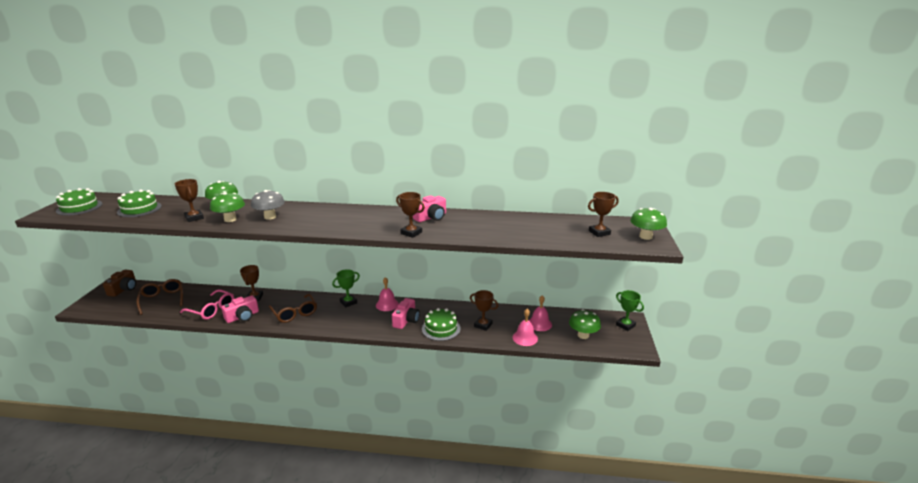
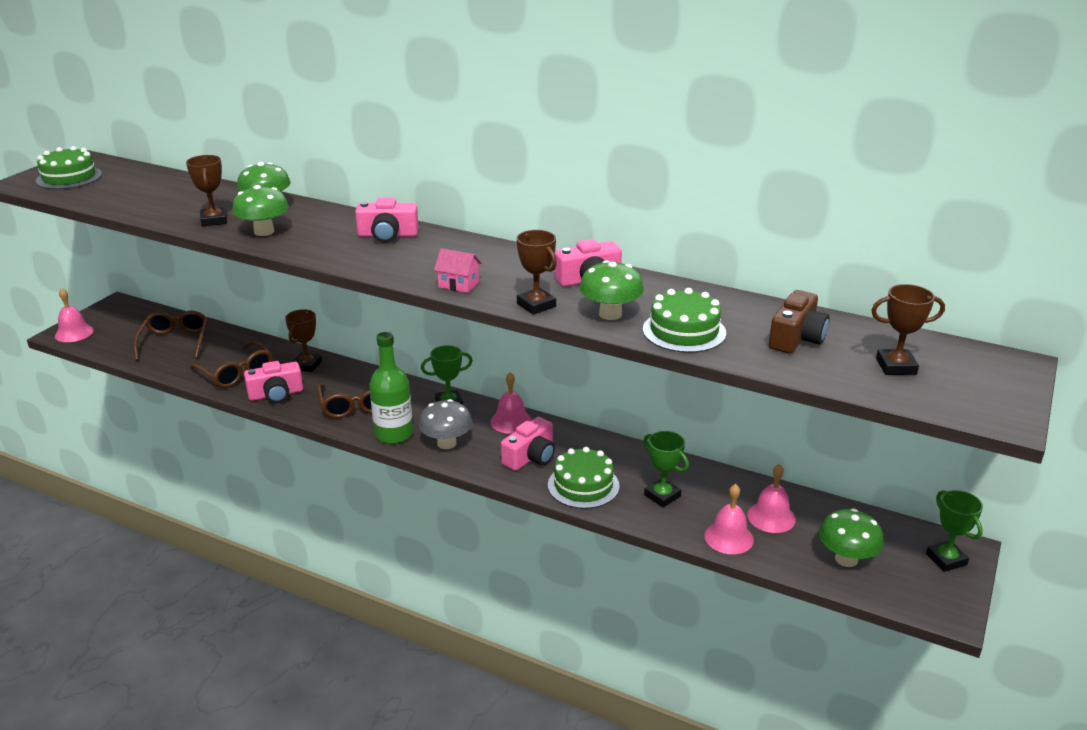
camera: 20 degrees right, 5 degrees up
brown camera [103,270,136,297] -> brown camera moved to [769,290,830,354]
green cake [117,189,162,217] -> green cake moved to [643,288,726,353]
pink glasses [180,289,234,320] -> brown glasses [190,341,273,388]
grey mushroom [251,190,285,220] -> grey mushroom moved to [419,399,473,449]
brown trophy [470,290,498,331] -> green trophy [643,431,689,507]
green mushroom [630,208,667,240] -> green mushroom moved to [579,260,644,320]
none -> pink bell [55,288,94,342]
none -> pink camera [355,198,419,243]
none -> green bottle [369,332,413,444]
none -> pink house [434,248,482,293]

